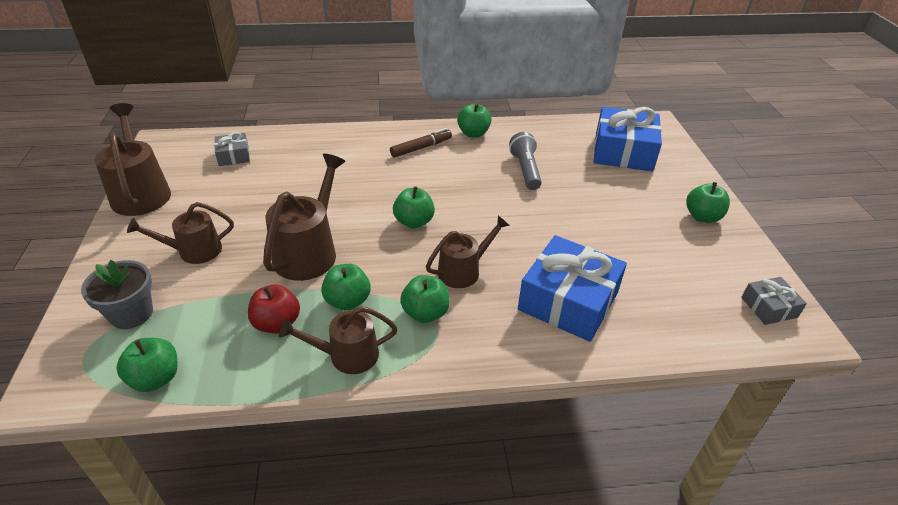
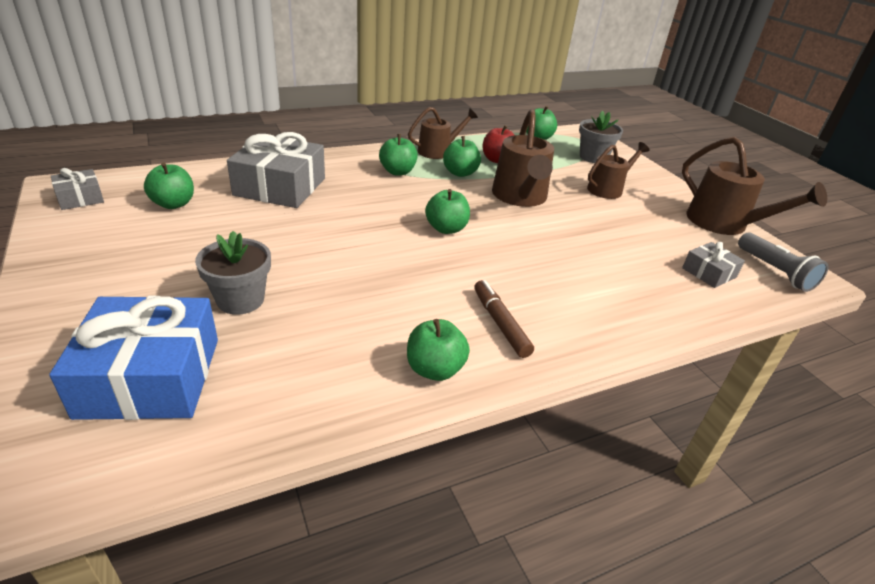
camera: 160 degrees right, 5 degrees down
brown marker [390,128,452,157] -> brown marker turned 120 degrees clockwise [474,280,534,358]
brown watering can [426,215,510,288] -> none
grey flashlight [509,132,542,190] -> grey flashlight moved to [738,233,829,292]
blue gift [518,235,627,342] -> grey gift [227,132,325,208]
green apple [686,182,730,223] -> green apple moved to [144,163,194,209]
none -> grey flower pot [195,231,271,315]

